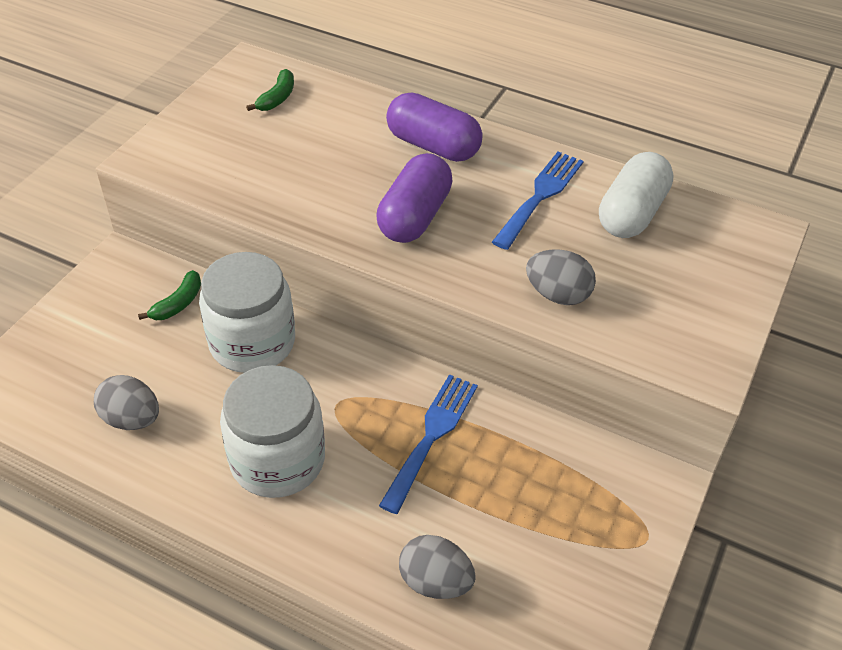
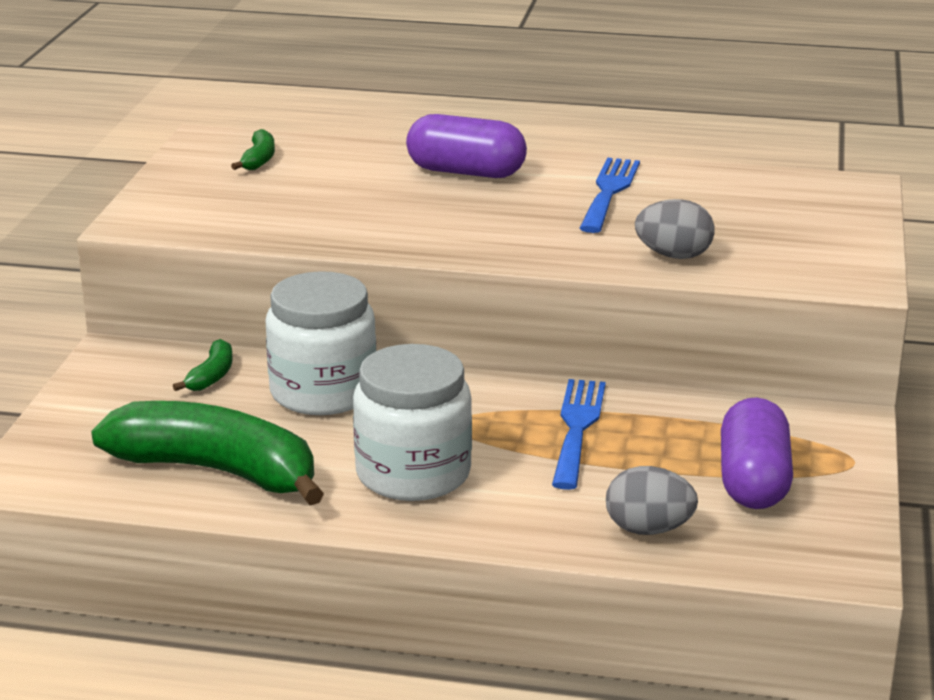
camera: 15 degrees left, 20 degrees down
grey egg [94,375,159,430] -> green banana [91,401,324,505]
purple capsule [376,153,453,243] -> purple capsule moved to [721,397,793,509]
white capsule [599,152,673,238] -> none

